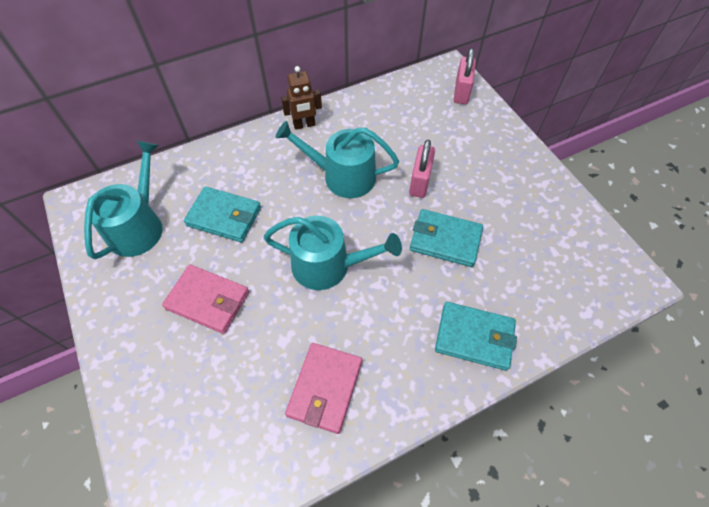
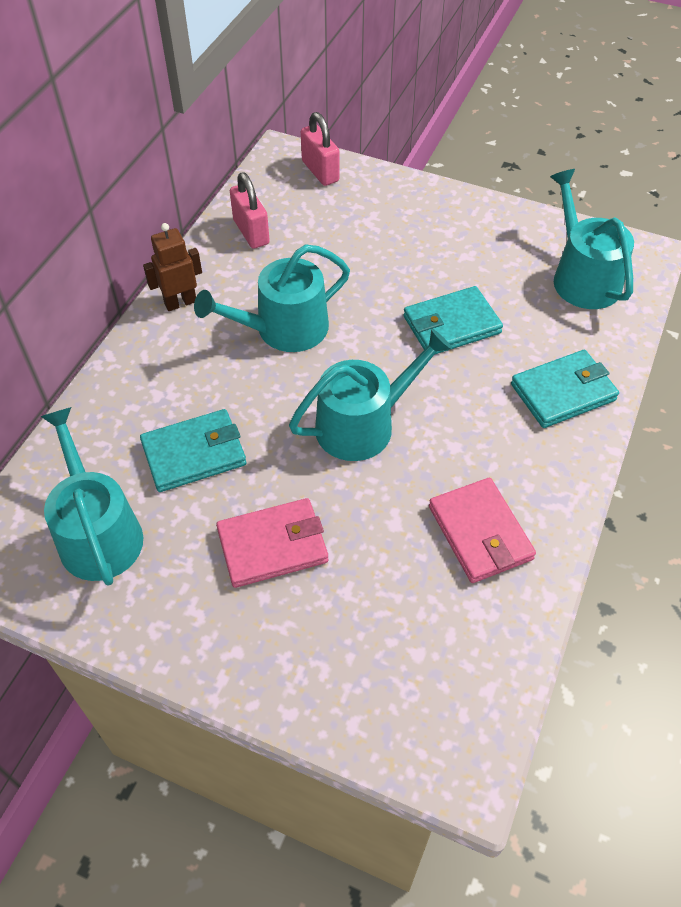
camera: 40 degrees left, 5 degrees down
brown robot [281,66,322,130] -> brown robot turned 150 degrees counterclockwise [143,223,202,311]
pink padlock [409,140,435,198] -> pink padlock moved to [230,172,270,249]
none -> turquoise watering can [550,169,634,309]

